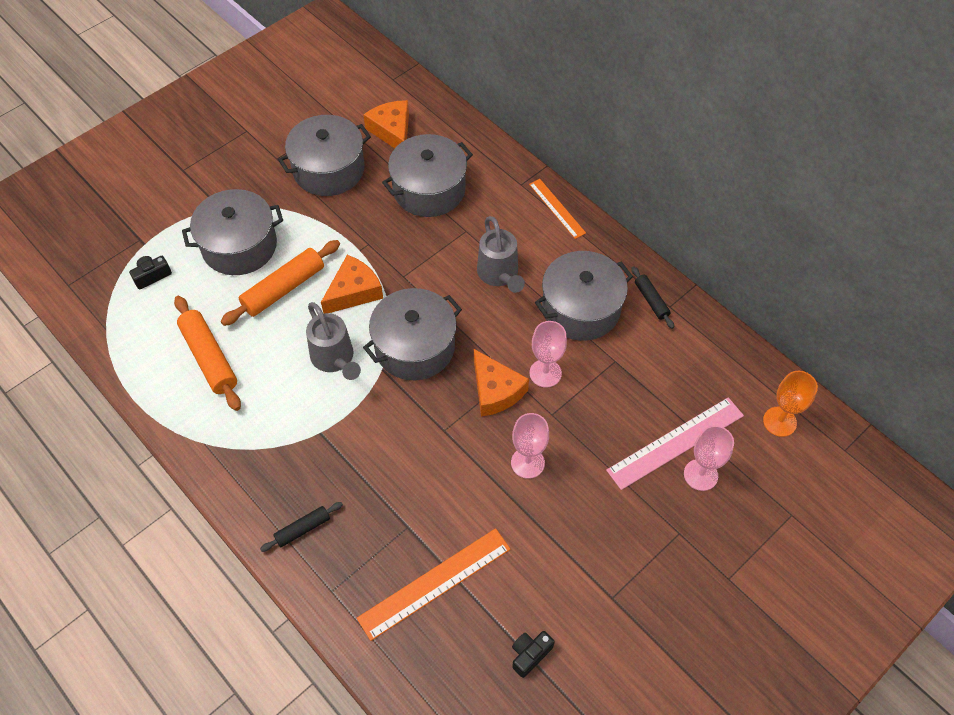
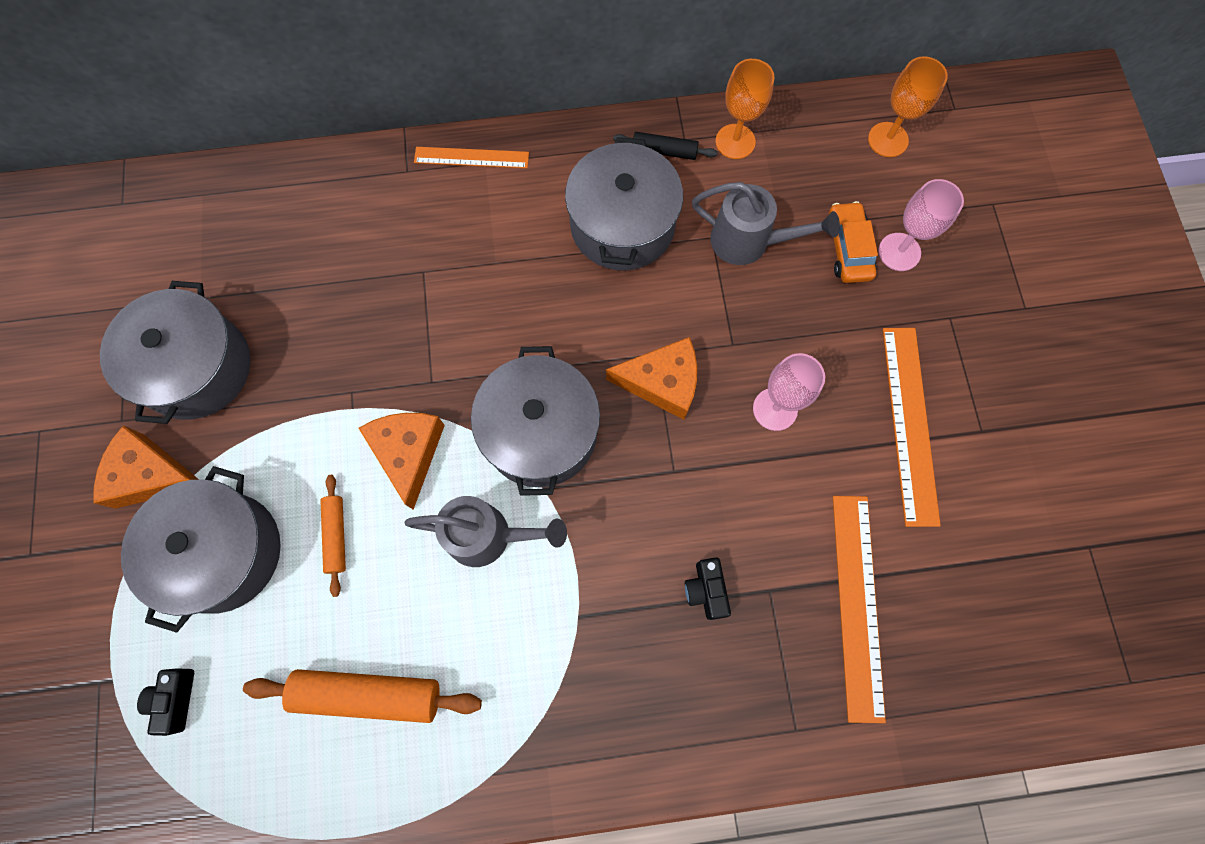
camera: 55 degrees left, 15 degrees up
orange rolling pin [221,240,340,326] -> orange rolling pin [320,475,346,597], size x0.55
black rolling pin [260,502,343,552] -> none
orange cheese [363,100,409,148] -> orange cheese moved to [93,425,198,509]
grey pot [382,134,473,217] -> none
grey watering can [477,216,525,293] -> grey watering can moved to [692,182,840,265]
black camera [512,631,555,678] -> black camera moved to [685,557,731,620]
pink goblet [530,321,567,387] -> none
pink ruler [606,397,744,490] -> orange car [829,201,878,283]
none -> orange goblet [715,59,774,159]
none -> orange ruler [883,328,941,527]

